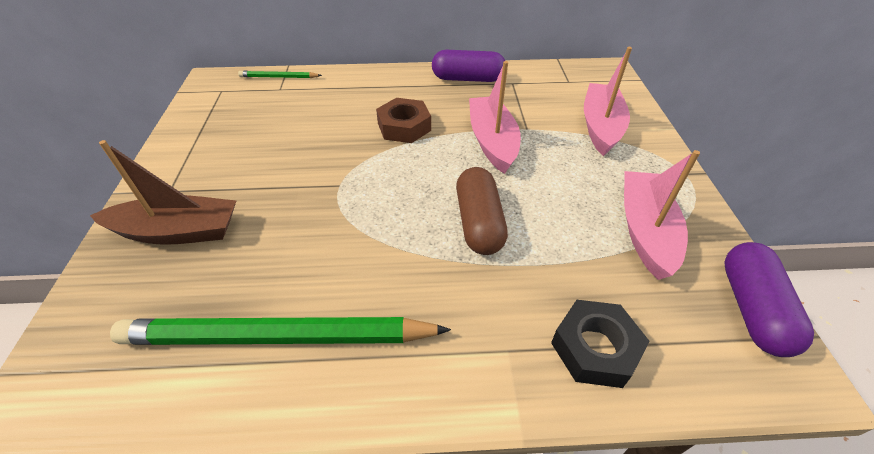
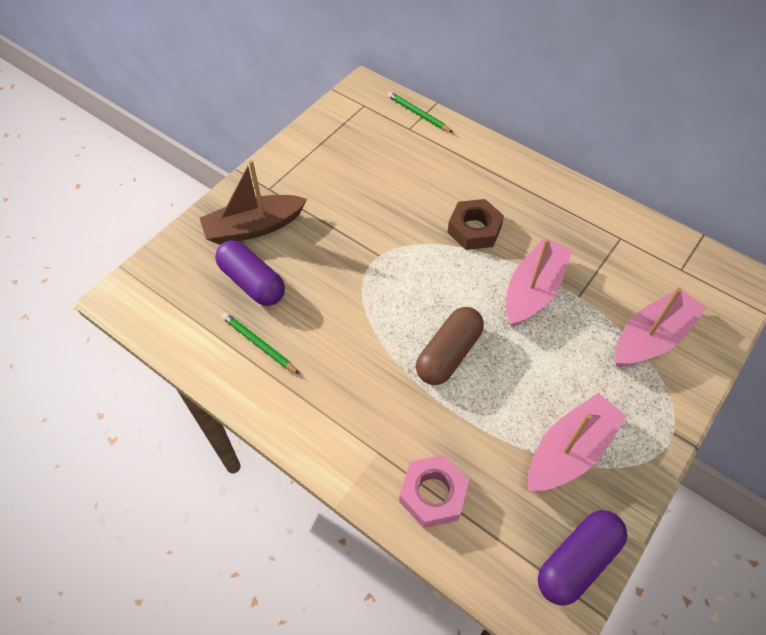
camera: 40 degrees right, 10 degrees up
brown boat [90,140,236,245] -> brown boat turned 120 degrees clockwise [200,160,307,245]
green pencil [110,317,451,345] -> green pencil [222,313,299,374], size x0.45
purple capsule [432,50,505,82] -> purple capsule moved to [215,240,285,306]
black nut [551,300,649,388] -> pink nut [399,455,469,528]

